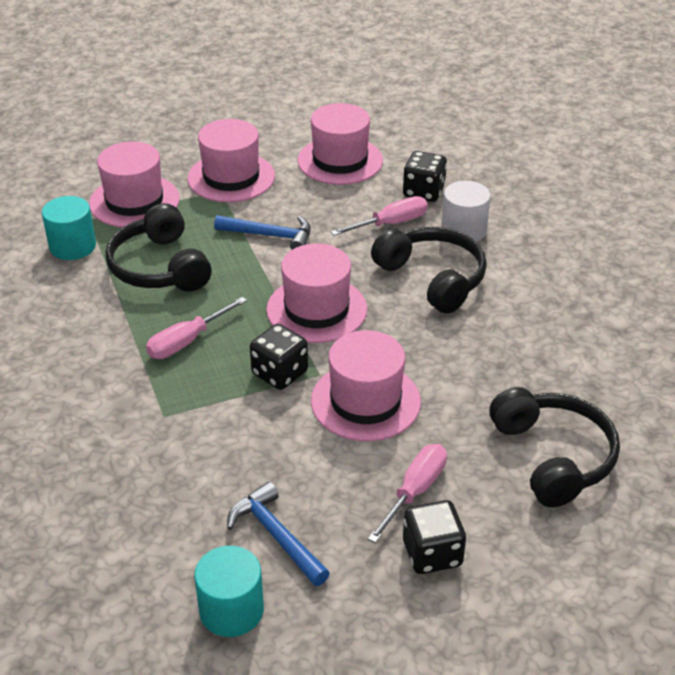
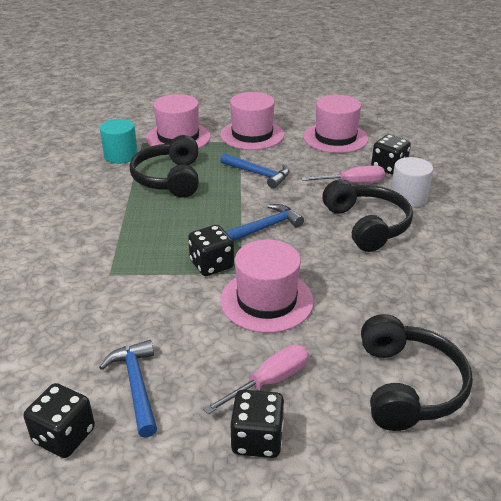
camera: 20 degrees right, 5 degrees down
pink screwdriver [146,297,247,359] -> none
turquoise cylinder [194,546,264,637] -> black dice [24,383,95,458]
pink hat [266,243,367,343] -> blue hammer [225,204,304,242]

